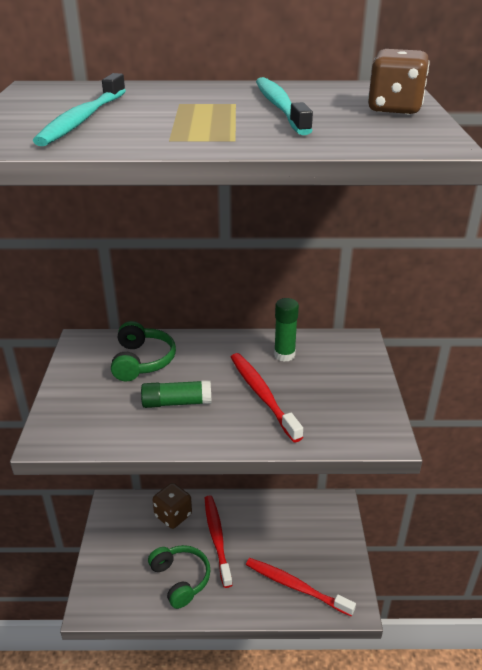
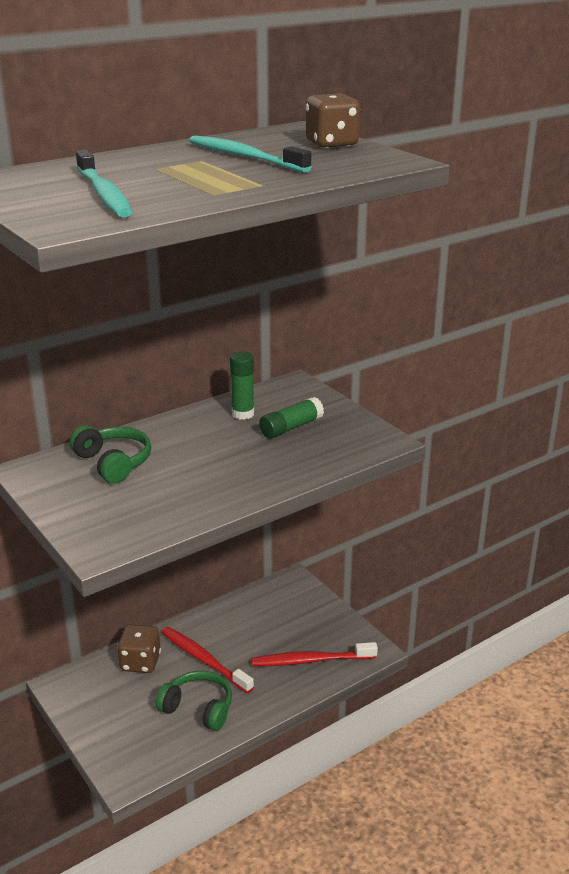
camera: 35 degrees left, 5 degrees down
green glue stick [141,380,212,408] -> green glue stick moved to [259,397,324,439]
red toothbrush [231,353,303,442] -> none

